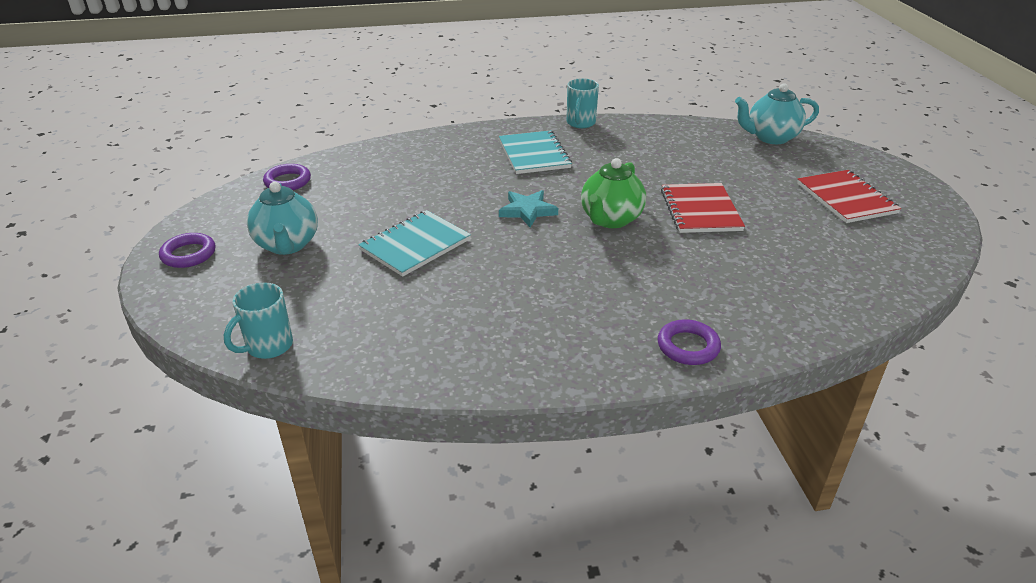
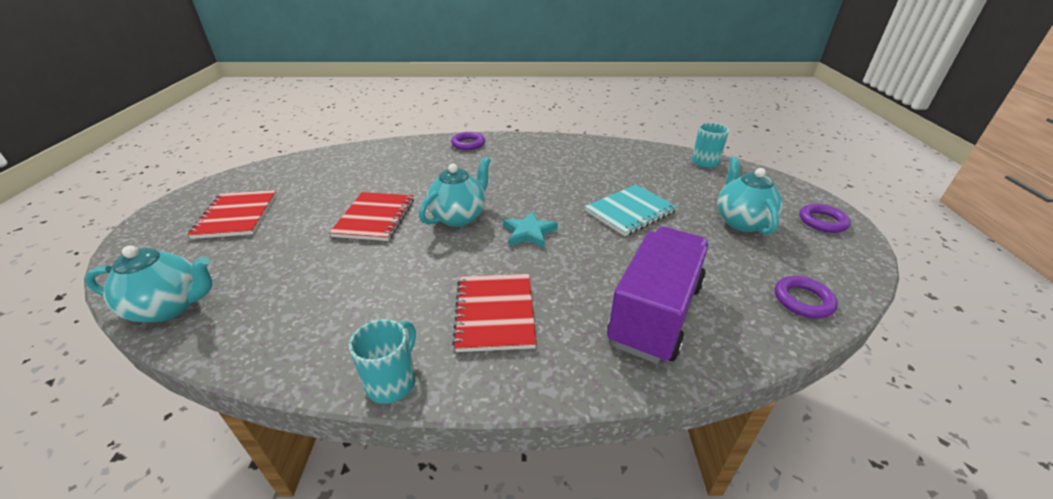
camera: 170 degrees left, 0 degrees up
turquoise notebook [499,130,572,174] -> red notebook [452,274,536,352]
green teapot [581,158,646,228] -> turquoise teapot [419,157,491,227]
none -> purple truck [607,226,710,364]

